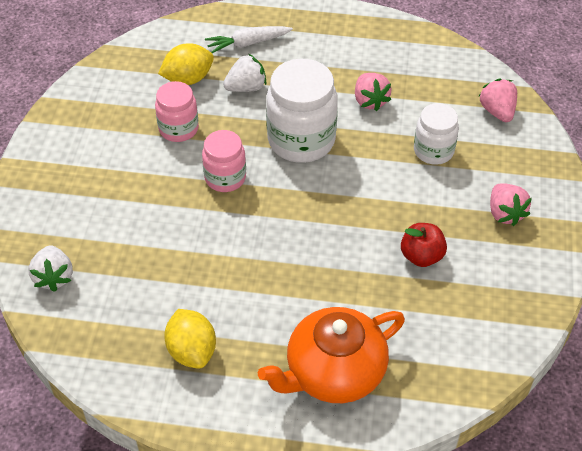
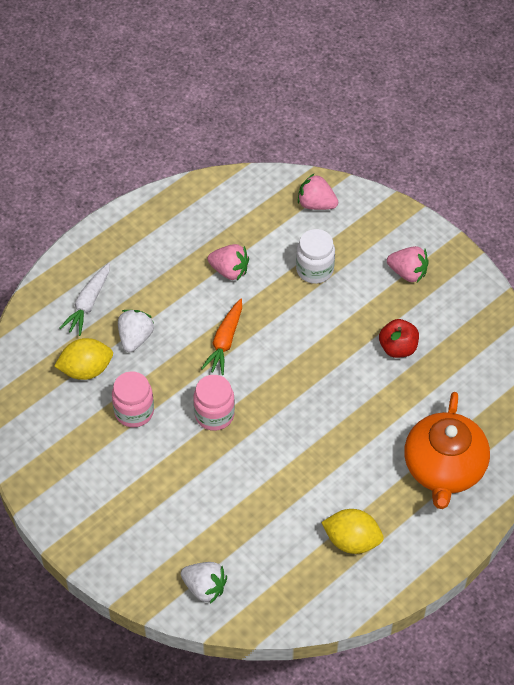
camera: 50 degrees left, 5 degrees up
yellow lemon [158,43,214,85] -> yellow lemon turned 60 degrees clockwise [54,338,113,380]
white jar [266,59,338,163] -> orange carrot [201,299,242,375]

